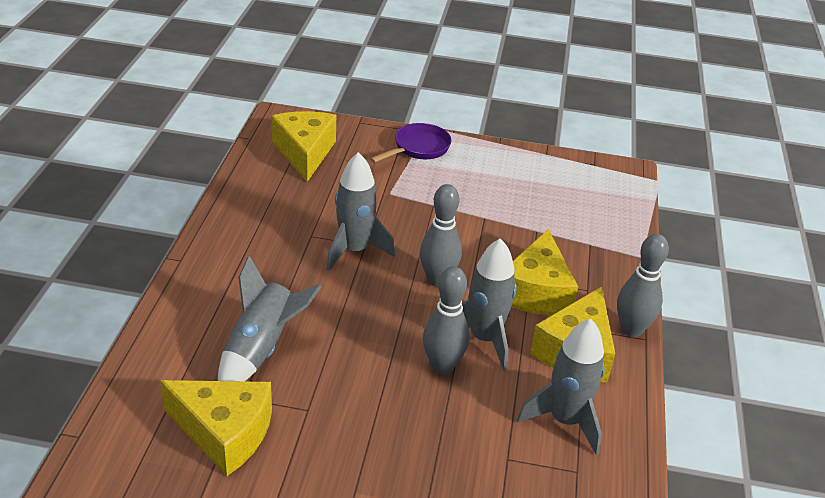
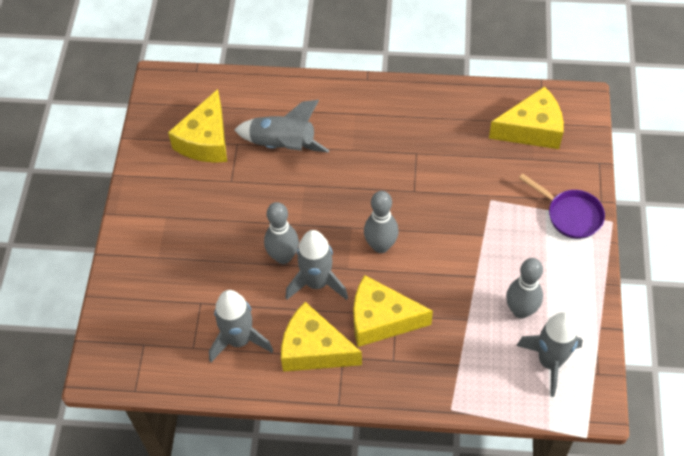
camera: 90 degrees right, 20 degrees up
grey rocket [326,152,395,271] -> grey rocket moved to [516,312,583,397]
grey bowling pin [617,234,669,337] -> grey bowling pin moved to [506,258,543,318]

